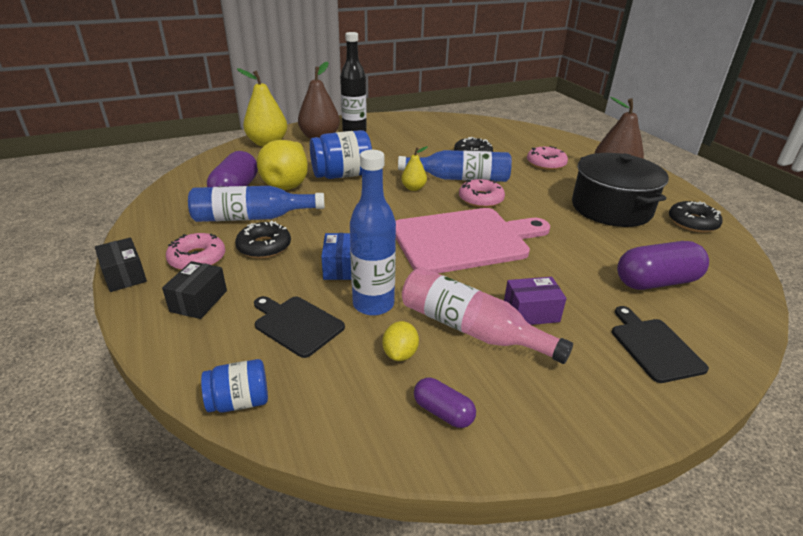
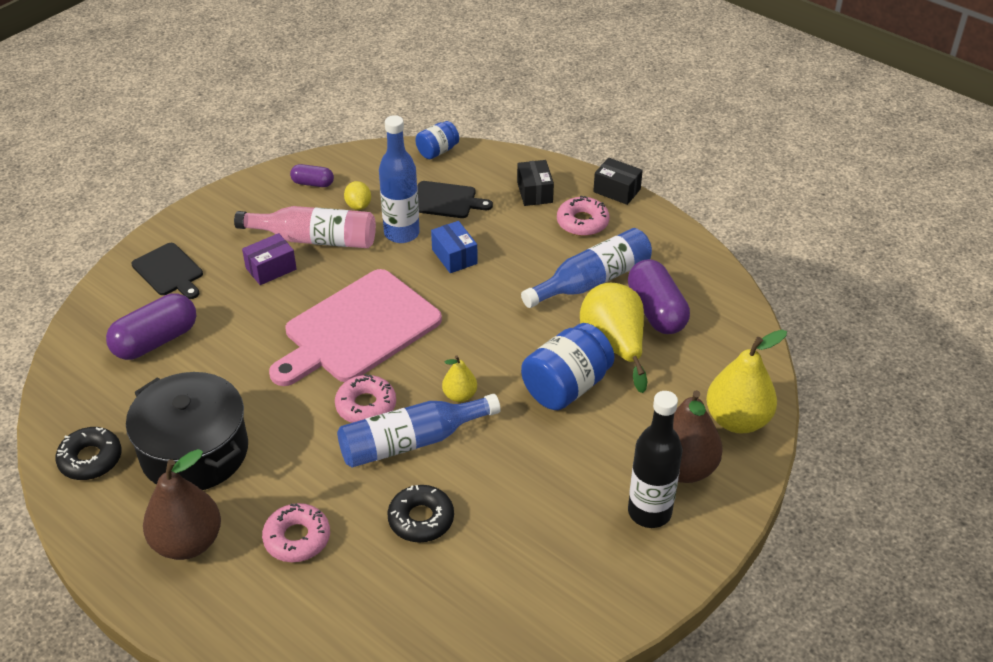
camera: 155 degrees right, 10 degrees up
black donut [235,221,291,258] -> none

